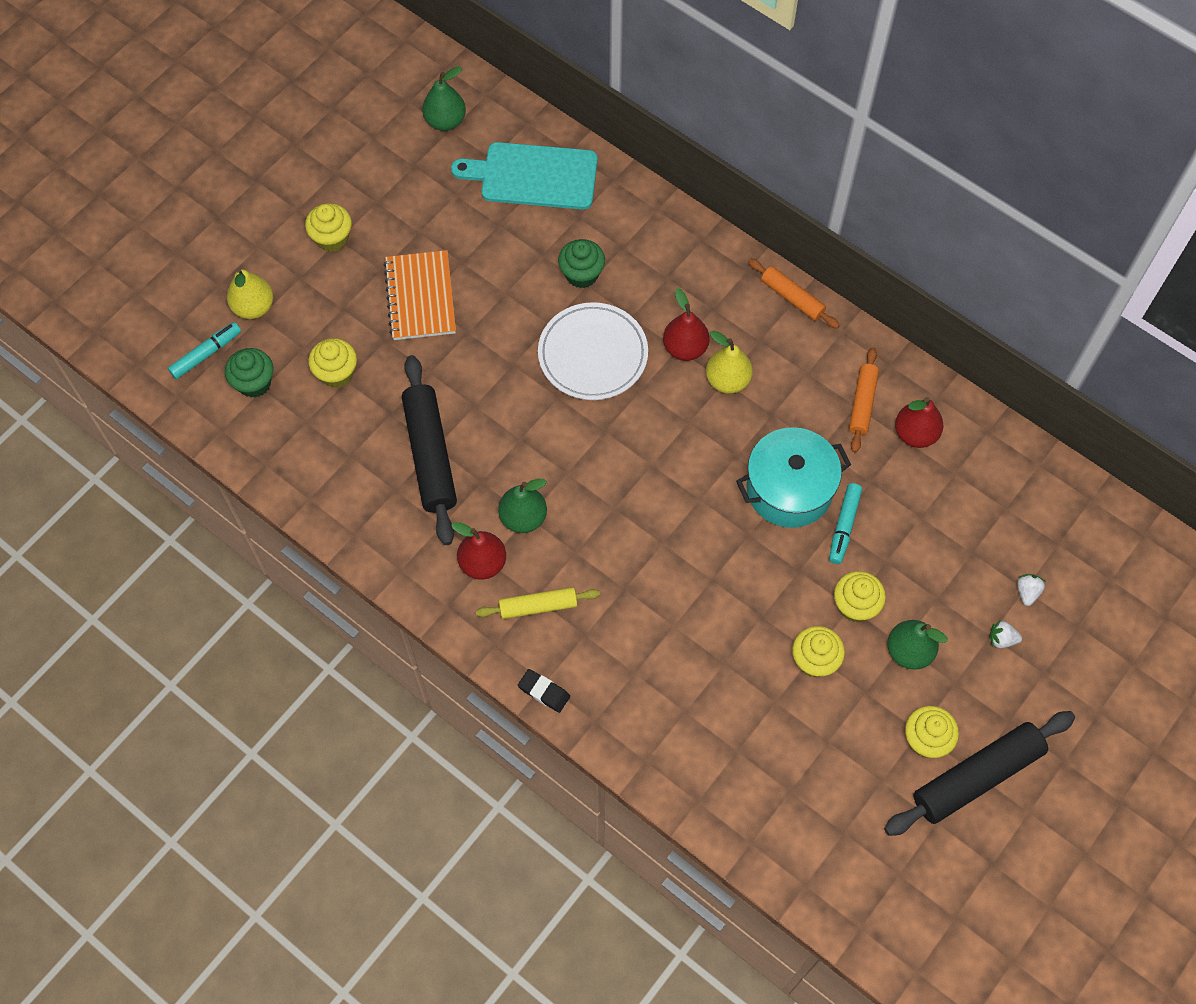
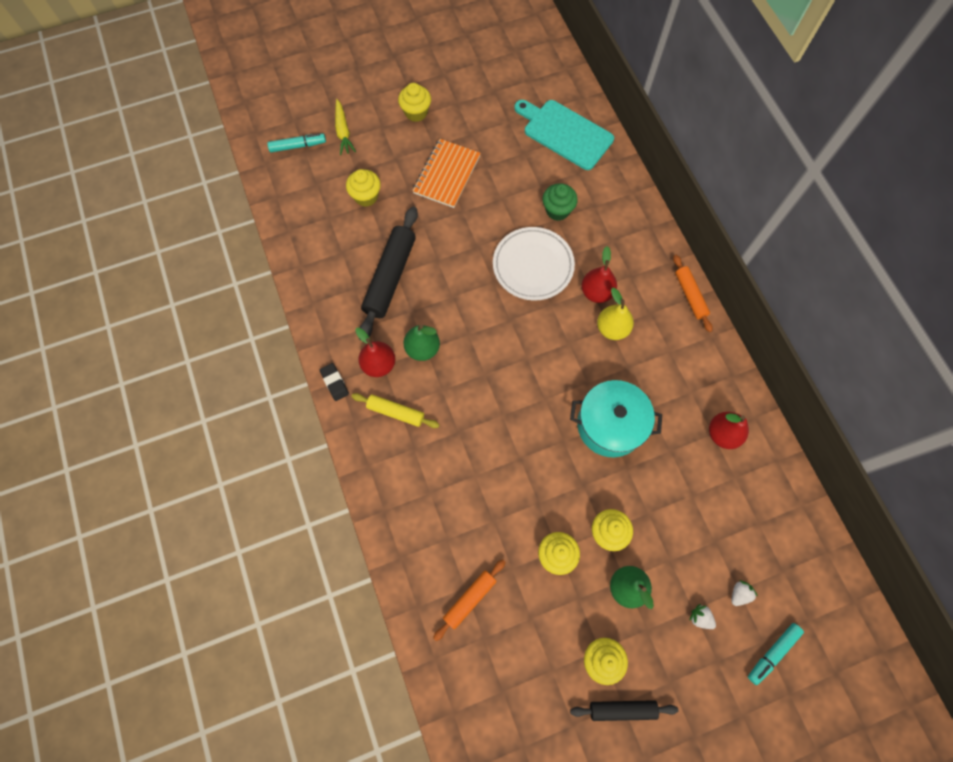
camera: 30 degrees right, 5 degrees up
green cupcake [225,348,273,398] -> none
yellow pear [227,268,273,319] -> yellow carrot [335,99,356,155]
green pear [422,66,466,131] -> none
black eraser [518,669,570,713] -> black eraser moved to [320,363,349,401]
turquoise marker [829,483,862,564] -> turquoise marker moved to [748,623,804,685]
orange rolling pin [849,347,879,453] -> orange rolling pin moved to [433,559,505,641]
black rolling pin [884,711,1075,836] -> black rolling pin [570,700,678,721], size x0.57

